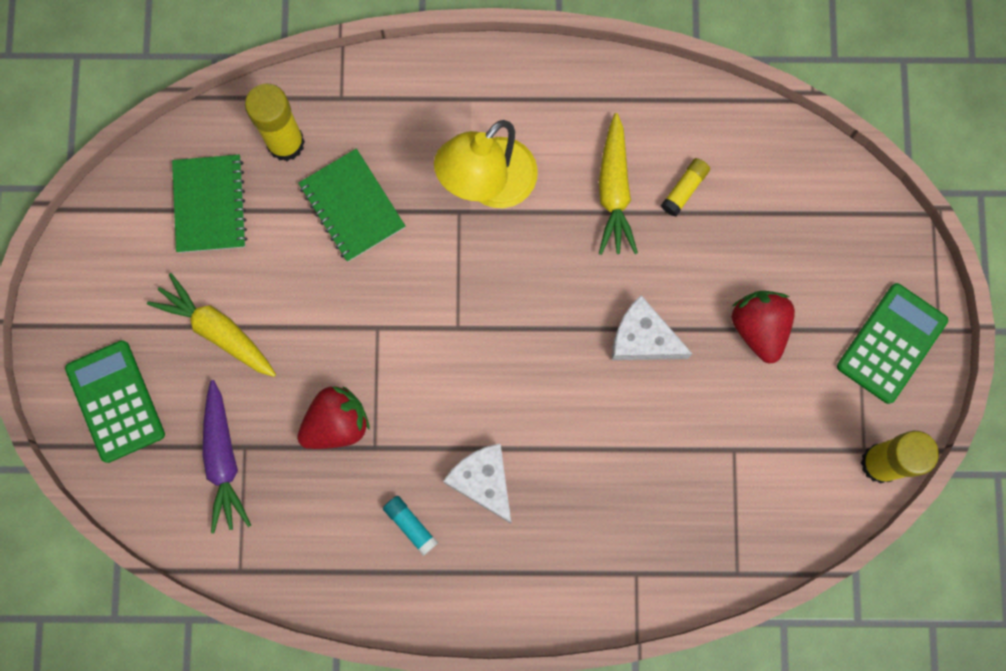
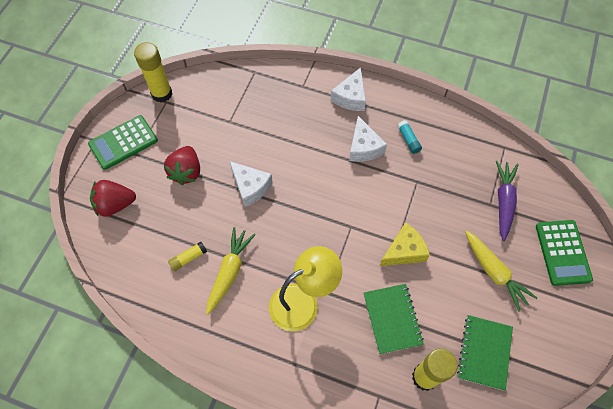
camera: 160 degrees left, 15 degrees down
red strawberry [297,386,369,449] -> red strawberry moved to [90,180,136,217]
none -> white cheese [331,67,366,111]
none -> yellow cheese [380,222,430,266]

